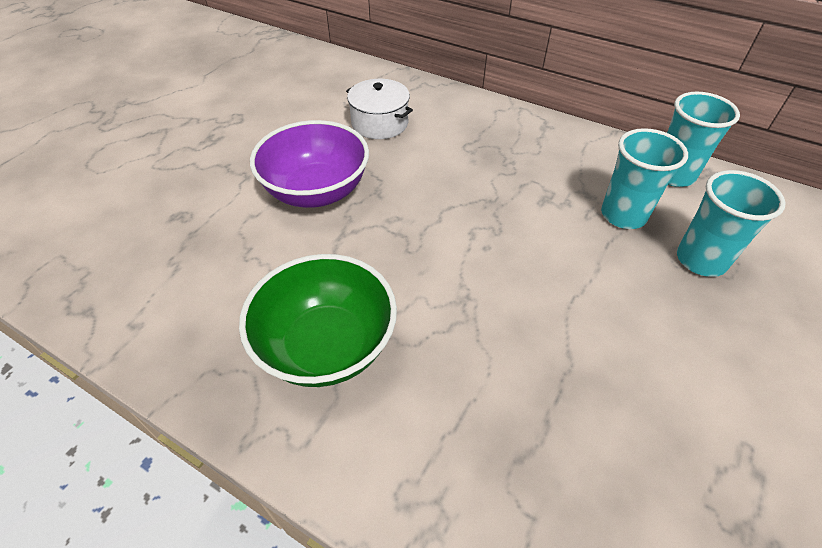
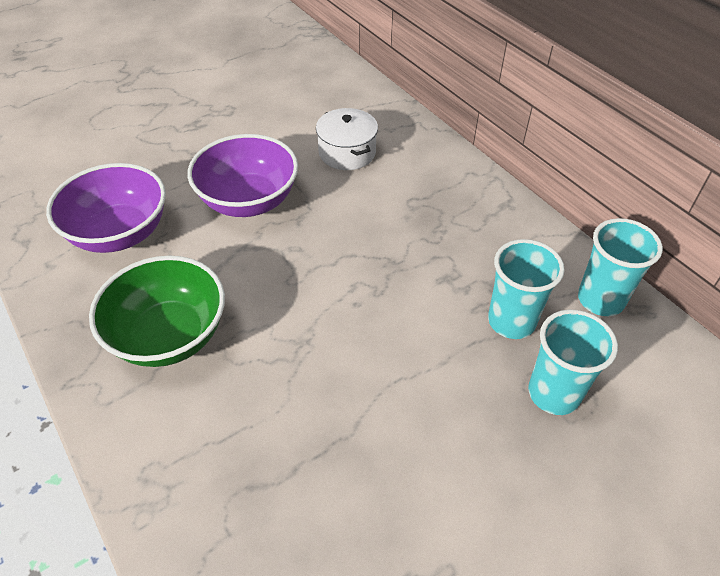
camera: 25 degrees right, 0 degrees up
none -> purple bowl [46,163,166,253]

